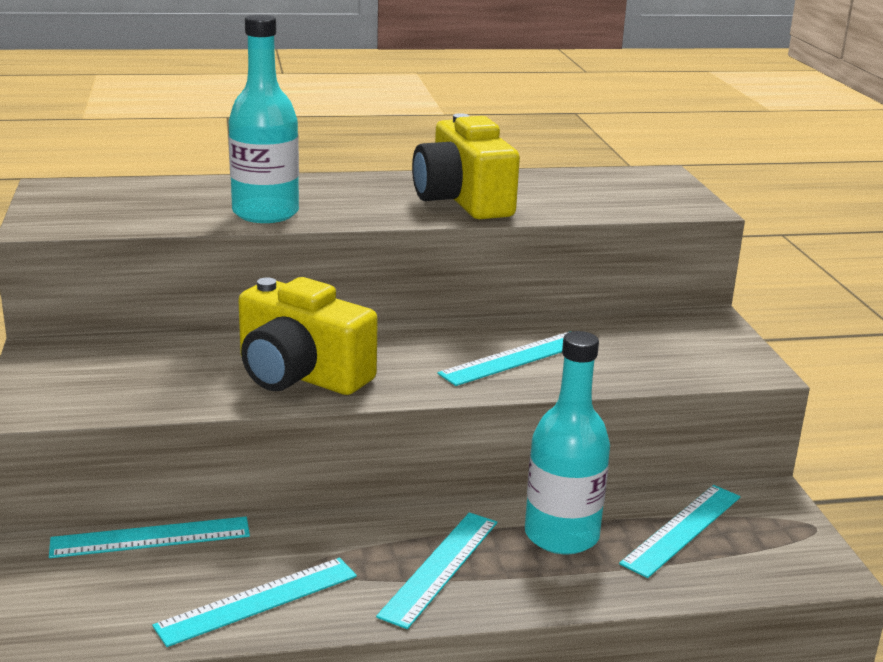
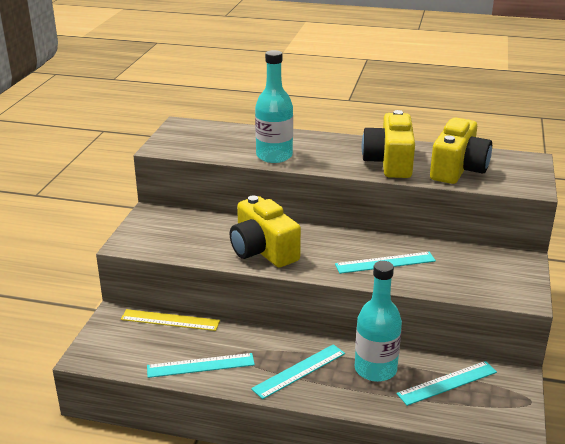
camera: 25 degrees right, 5 degrees up
turquoise ruler [49,517,250,558] -> yellow ruler [121,309,220,331]
none -> yellow camera [430,118,492,184]

